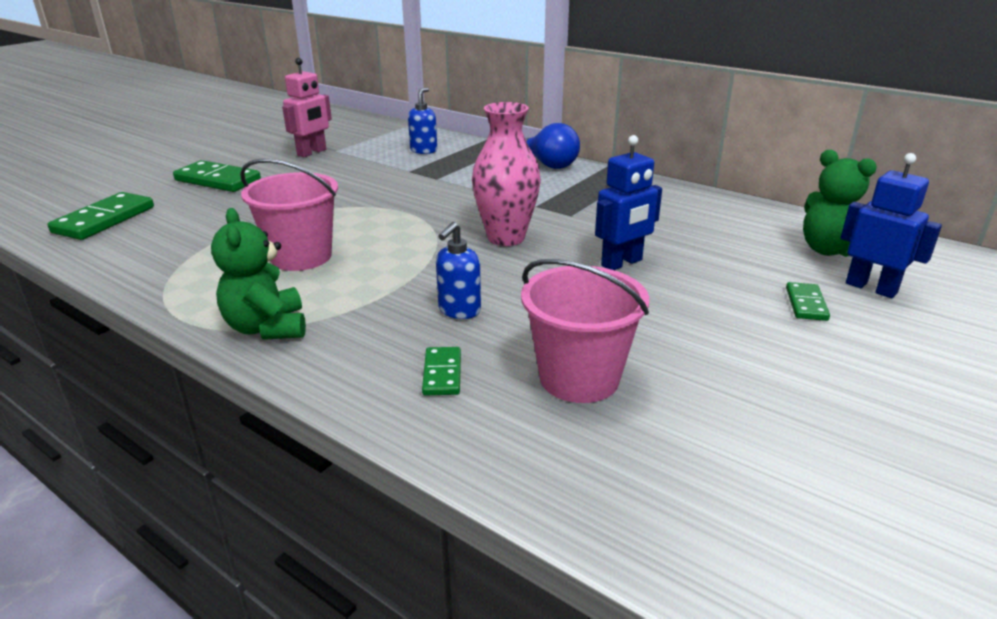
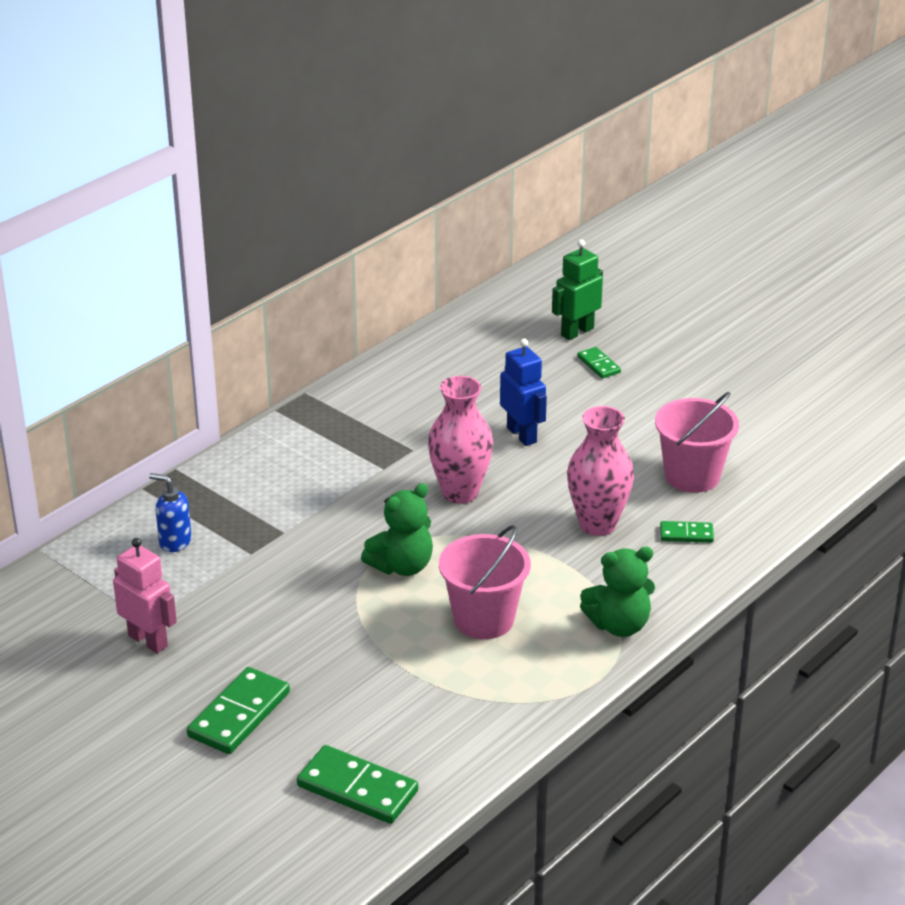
camera: 85 degrees left, 5 degrees up
blue soap dispenser [436,222,481,319] -> pink vase [567,406,634,536]
blue light bulb [525,123,580,169] -> none
green domino [786,282,830,321] -> green domino turned 45 degrees clockwise [577,347,621,379]
green teddy bear [803,150,877,257] -> green teddy bear moved to [361,483,433,576]
blue robot [841,153,942,298] -> green robot [552,239,603,340]

